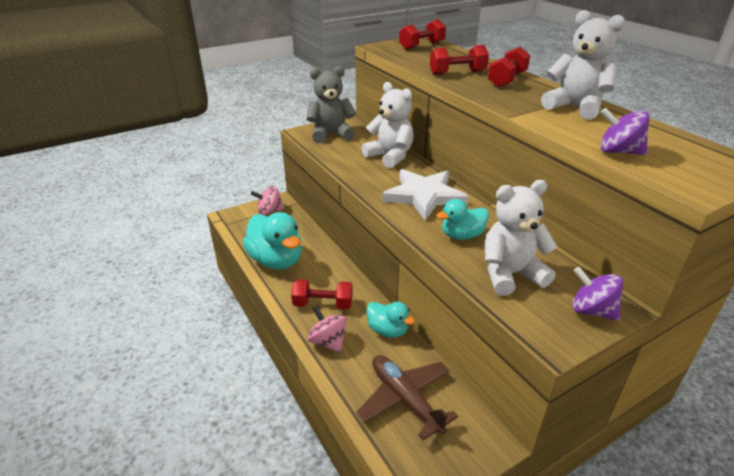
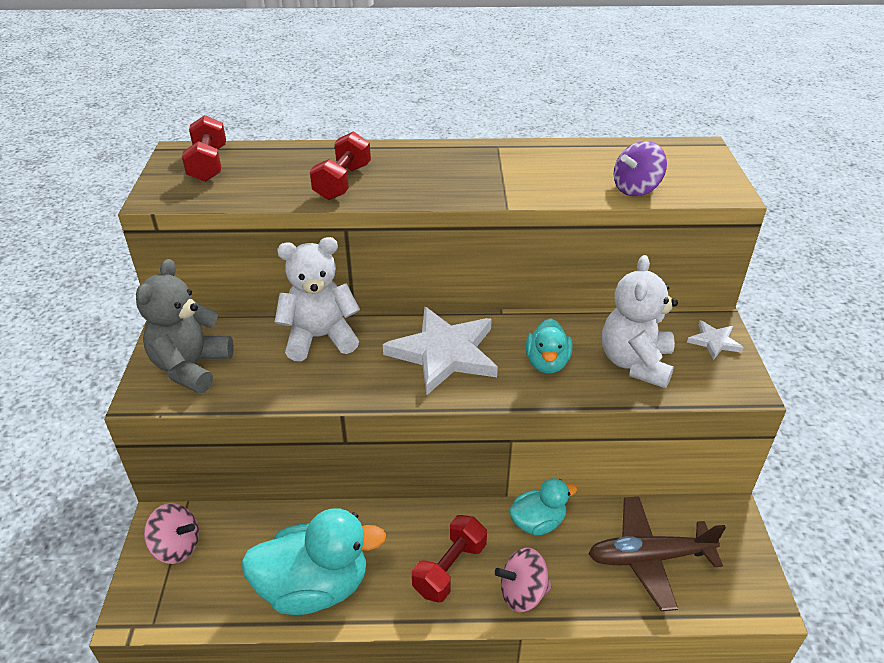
camera: 60 degrees left, 5 degrees up
pink spinning top [251,186,285,215] -> pink spinning top turned 90 degrees counterclockwise [144,503,199,564]
red dumbbell [488,47,530,87] -> none
white teddy bear [541,10,625,120] -> none
purple spinning top [572,267,623,321] -> white star [687,320,743,360]

